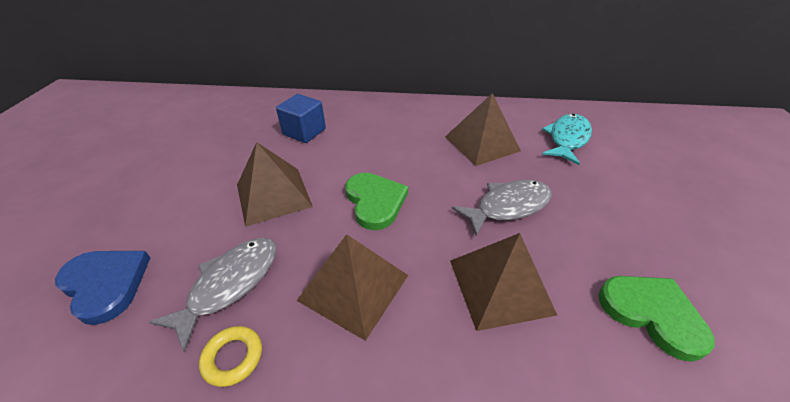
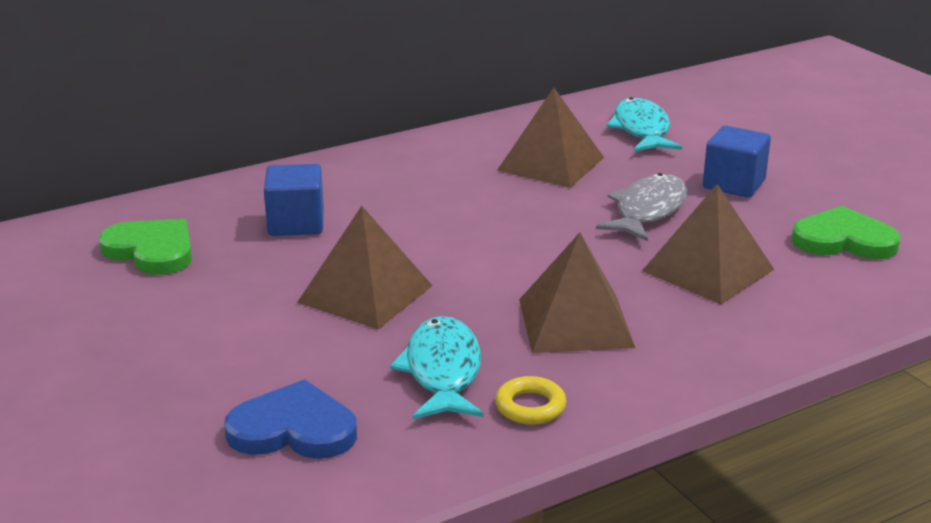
camera: 35 degrees left, 15 degrees down
grey fish [149,238,276,352] -> turquoise fish [390,316,483,419]
green heart [345,173,408,230] -> green heart moved to [98,219,192,275]
none -> blue cube [703,126,771,198]

